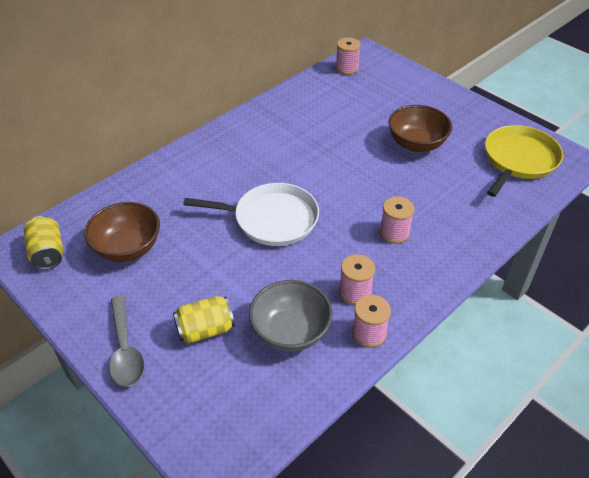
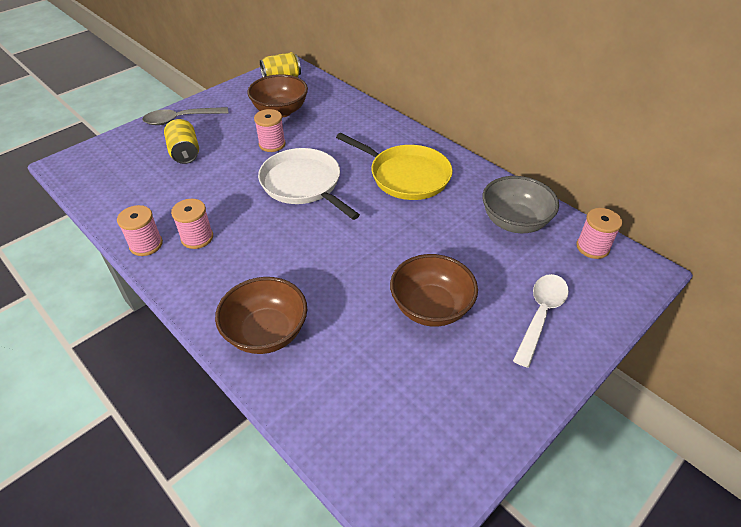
camera: 90 degrees right, 0 degrees up
white pan [183,183,319,246] -> white pan turned 135 degrees clockwise [258,148,360,220]
grey bowl [249,280,333,352] -> grey bowl moved to [482,176,559,233]
pink spool [380,196,414,244] -> pink spool moved to [254,109,286,152]
yellow pan [485,125,563,197] -> yellow pan moved to [336,133,453,200]
none -> brown bowl [215,277,307,354]
none -> white spoon [513,274,569,368]

